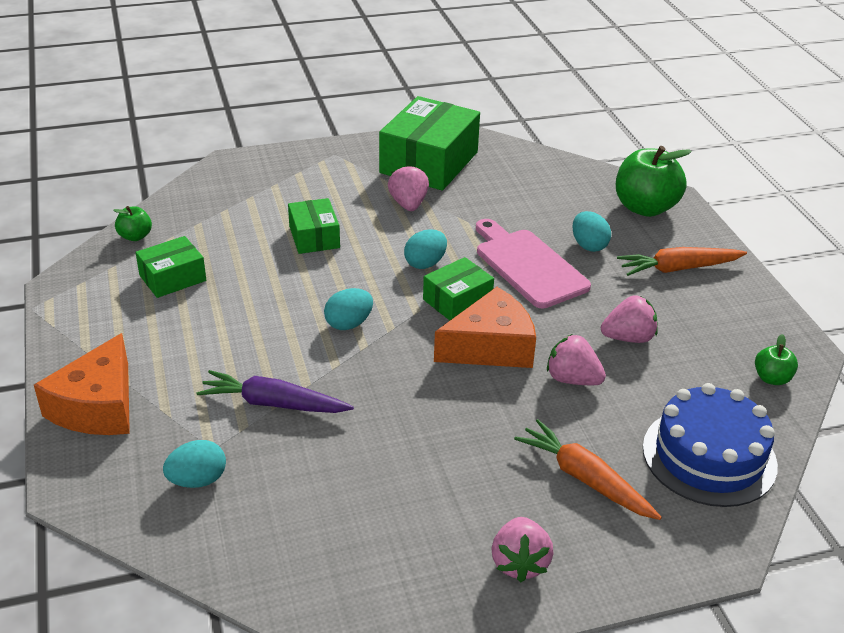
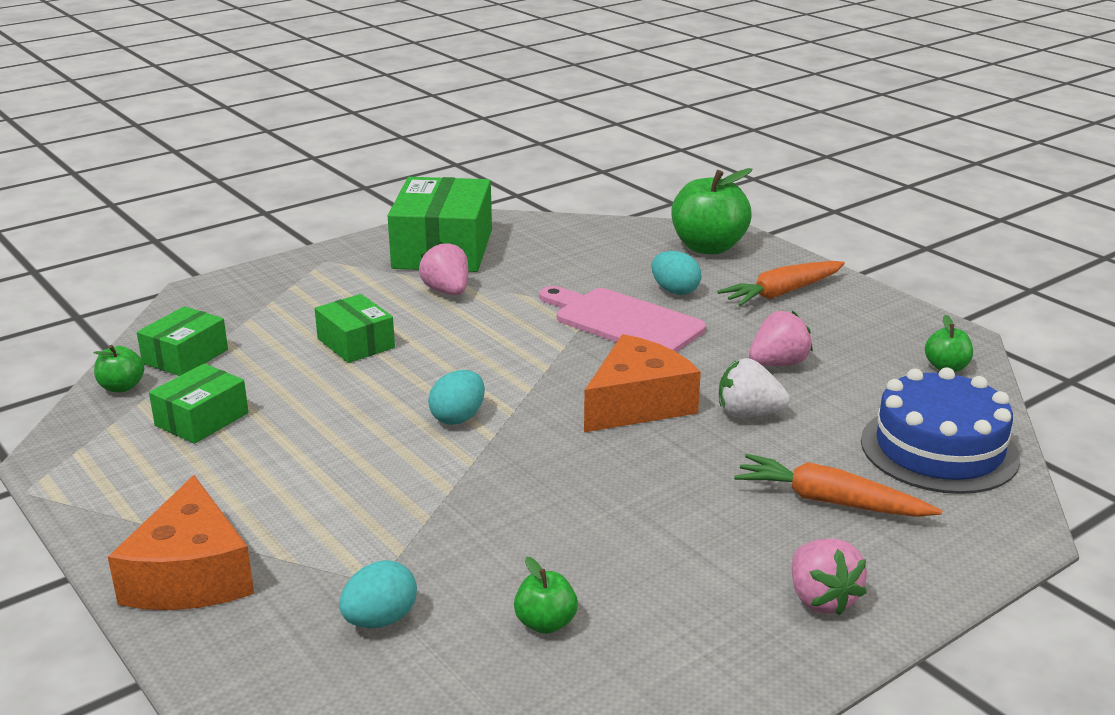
camera: 20 degrees left, 10 degrees down
purple carrot [196,370,354,413] -> none
turquoise egg [404,229,447,269] -> none
green box [423,257,494,320] -> green box moved to [137,306,228,376]
pink strawberry [547,334,606,385] -> white strawberry [719,358,790,418]
none -> green apple [514,556,578,634]

